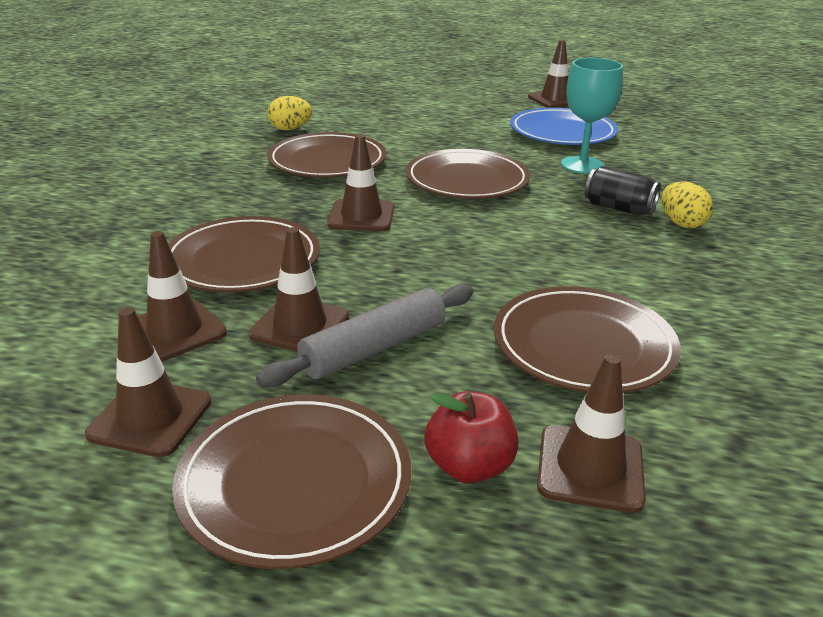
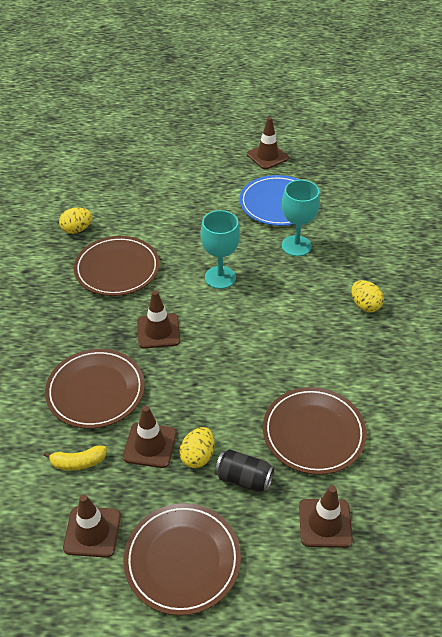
camera: 10 degrees left, 15 degrees up
brown traffic cone [138,231,227,362] -> yellow banana [43,445,107,470]
grey rolling pin [256,284,473,387] -> yellow egg [179,427,215,468]
brown plate [405,149,530,199] -> turquoise goblet [200,210,240,289]
red apple [424,391,519,483] -> none
black can [585,166,661,215] -> black can moved to [215,449,275,493]

